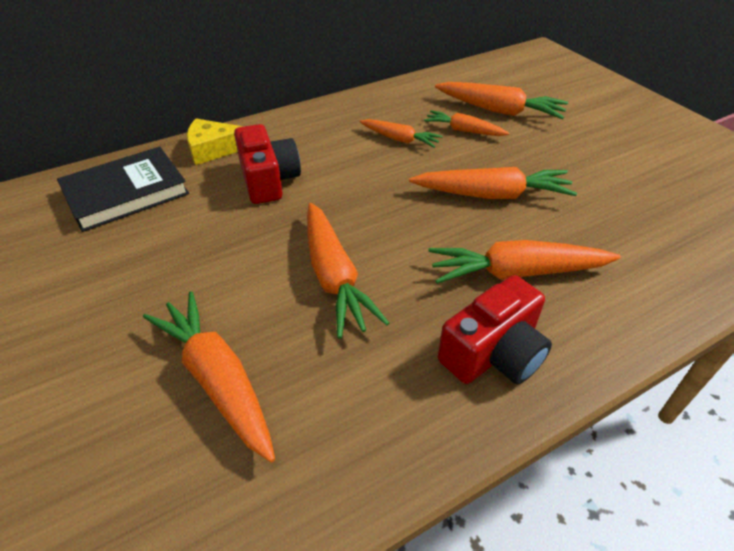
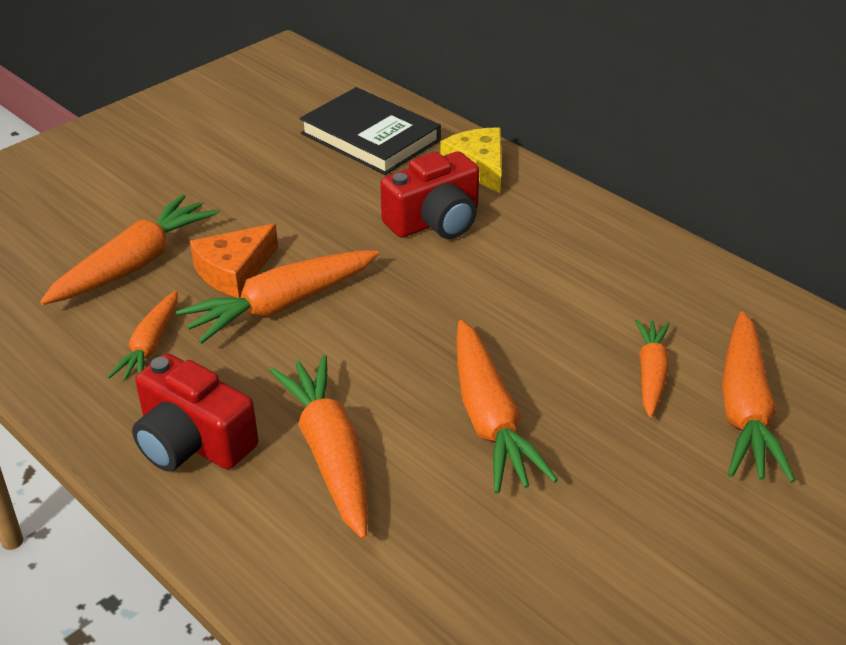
camera: 75 degrees right, 5 degrees down
orange carrot [360,119,442,148] -> orange carrot moved to [107,291,178,381]
none -> orange cheese [190,224,278,298]

